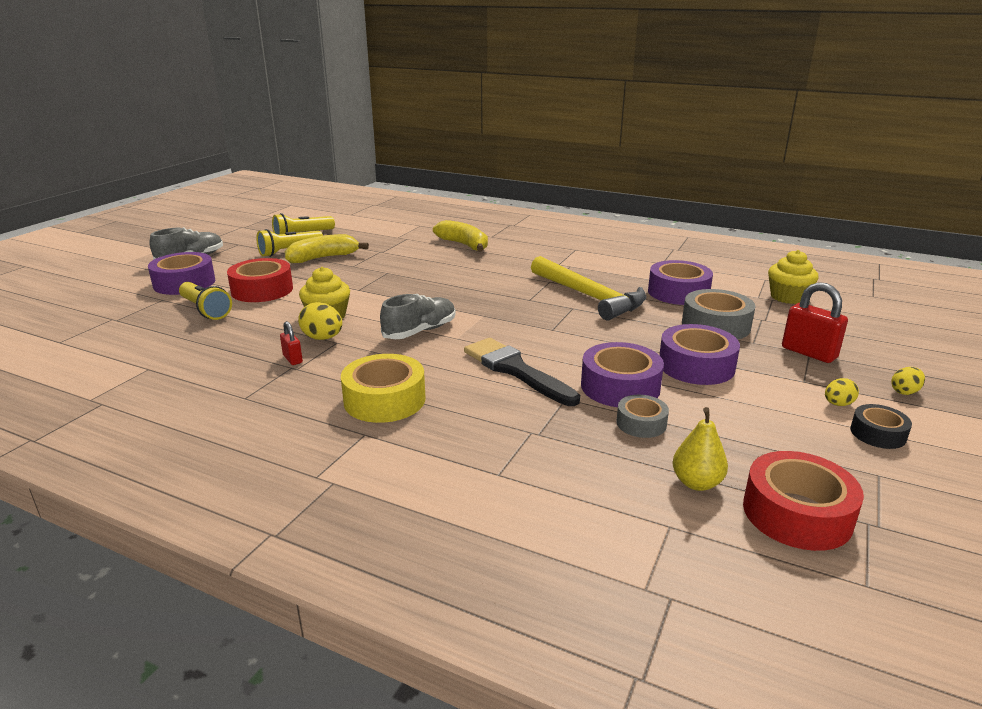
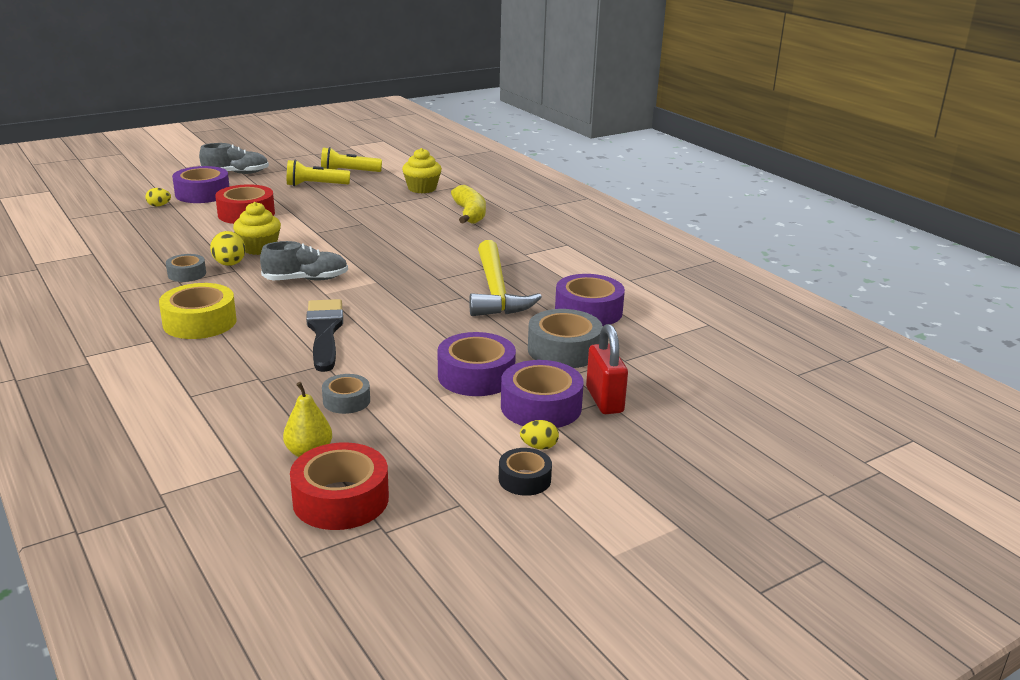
camera: 30 degrees right, 0 degrees up
yellow flashlight [179,282,232,320] -> none
red padlock [280,321,303,365] -> grey tape [166,254,206,282]
yellow banana [285,234,369,263] -> none
purple tape [581,342,664,407] -> purple tape moved to [501,360,584,428]
yellow cupcake [768,250,819,304] -> yellow cupcake moved to [402,148,442,193]
yellow egg [891,367,925,395] -> yellow egg moved to [145,188,171,206]

